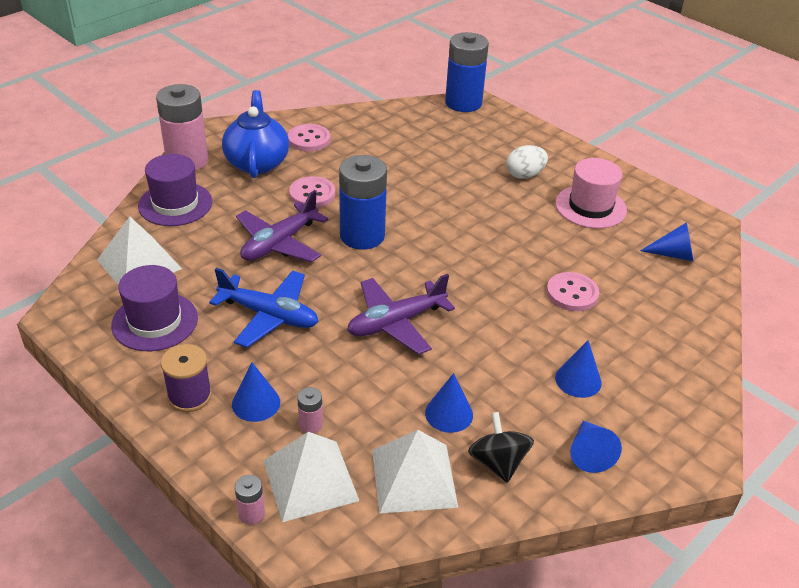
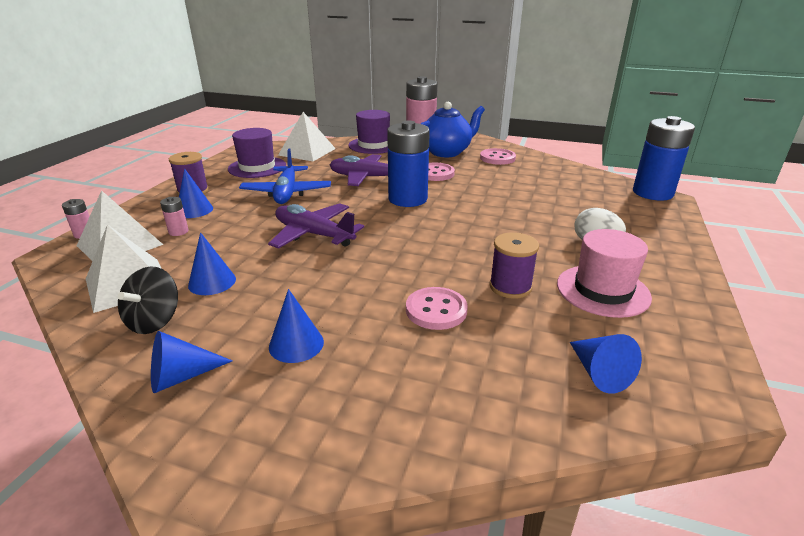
camera: 65 degrees right, 10 degrees down
black spinning top [468,412,534,483] -> black spinning top turned 150 degrees clockwise [118,266,178,334]
none -> purple spool [489,232,539,299]

